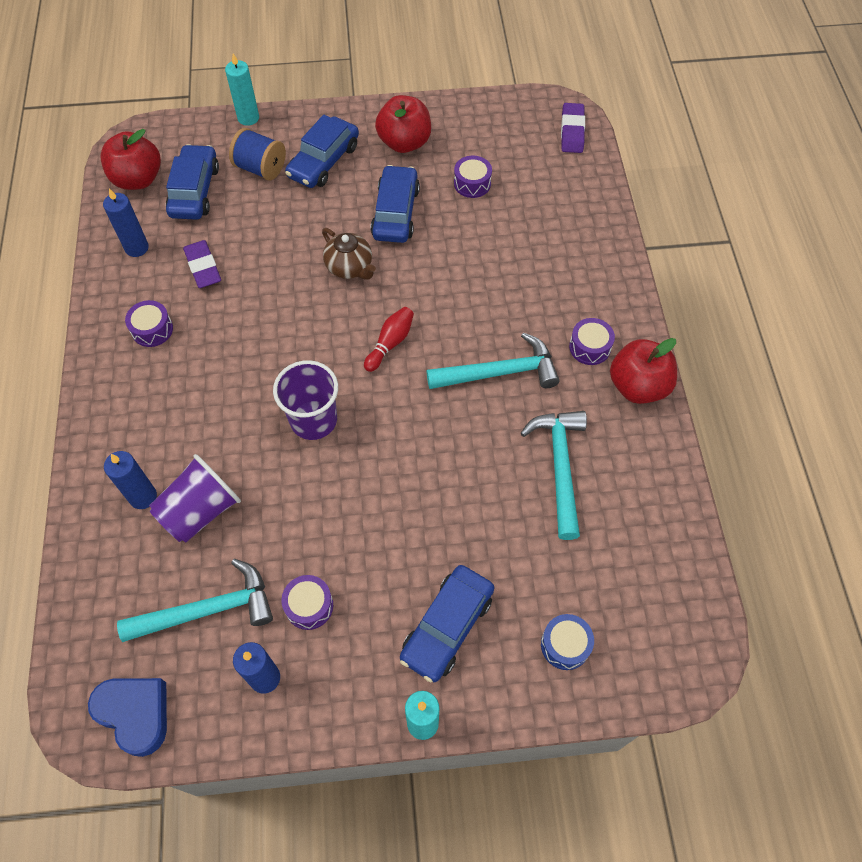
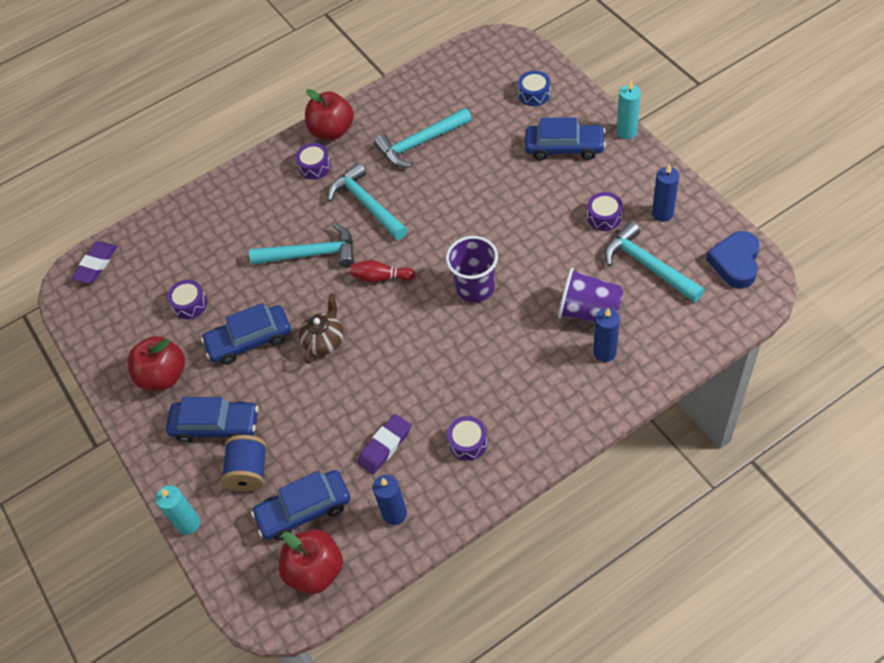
camera: 110 degrees left, 5 degrees down
purple eraser [561,103,585,153] -> purple eraser turned 45 degrees counterclockwise [71,241,118,283]
none -> turquoise hammer [249,223,354,268]

